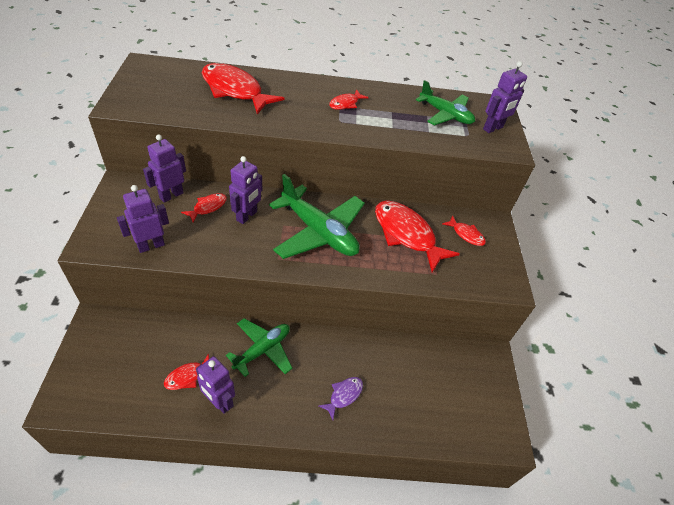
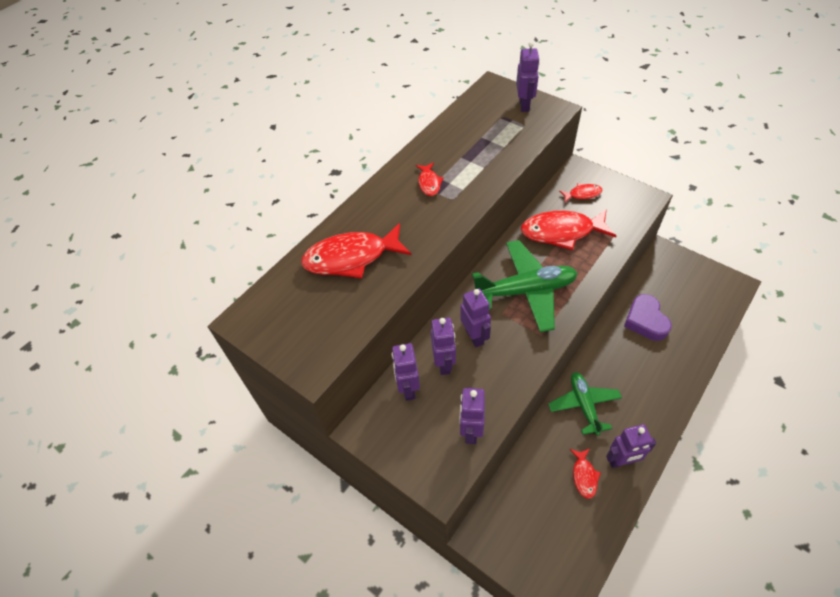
camera: 45 degrees left, 5 degrees up
red fish [181,193,227,223] -> purple robot [431,317,456,375]
purple fish [319,377,363,420] -> none
green plane [416,80,475,125] -> none
none -> purple heart [624,294,672,341]

